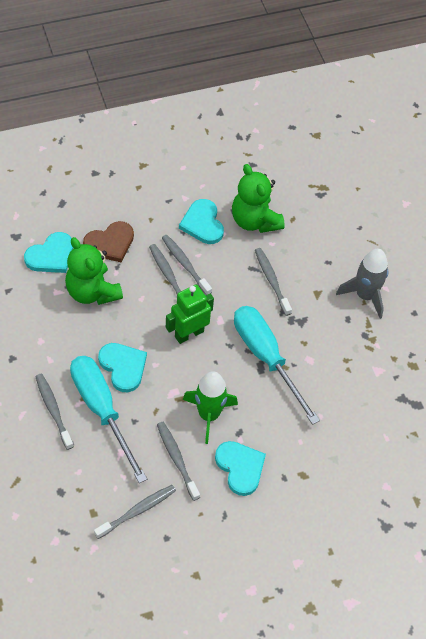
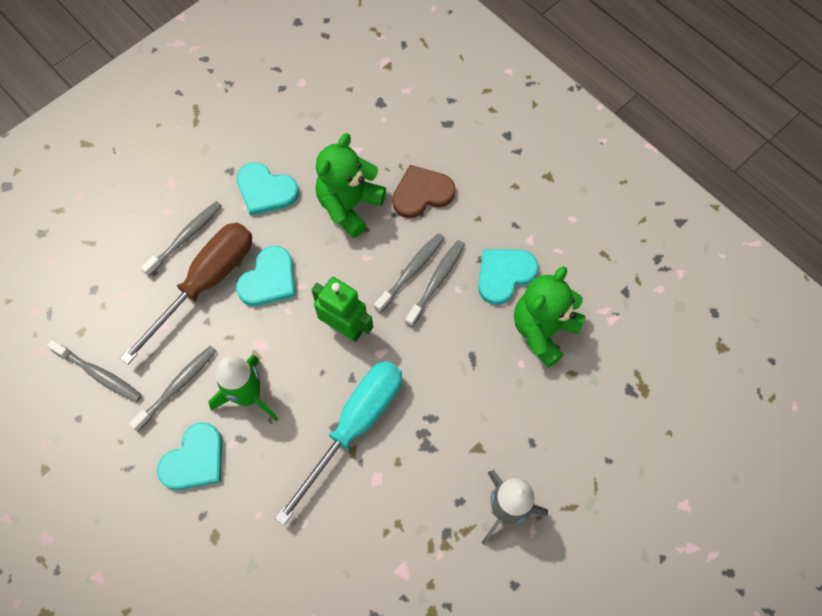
camera: 70 degrees right, 10 degrees up
turquoise heart [24,232,73,273] -> turquoise heart moved to [237,162,299,216]
turquoise screwdriver [70,356,147,483] -> brown screwdriver [120,223,252,365]
brown heart [83,221,134,262] -> brown heart turned 120 degrees clockwise [392,165,456,218]
grey toothbrush [255,248,292,316] -> none

